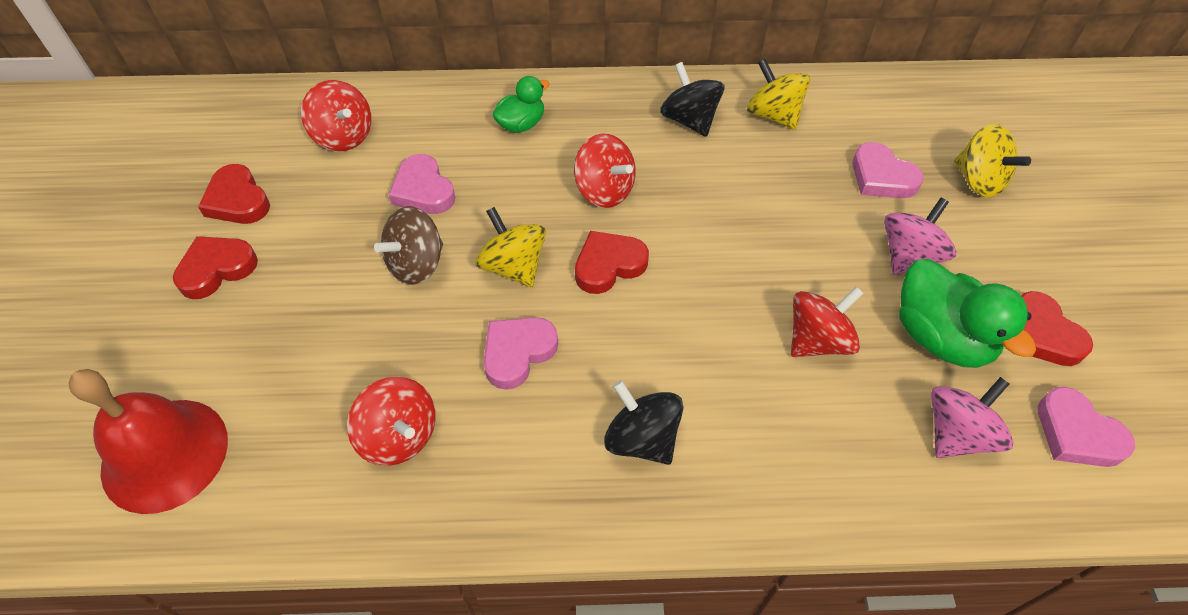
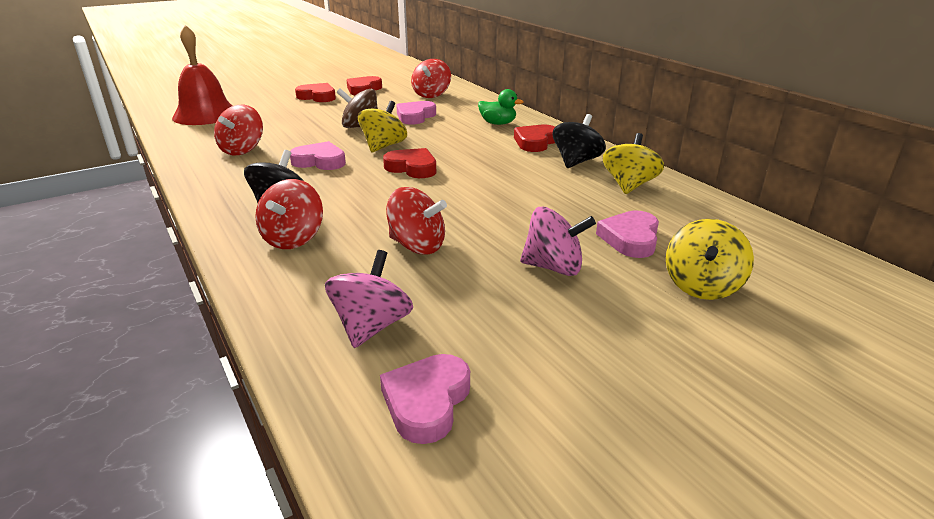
camera: 60 degrees right, 25 degrees down
red spinning top [574,134,636,208] -> red spinning top moved to [255,179,323,249]
green duck [899,259,1036,368] -> none
pink spinning top [931,377,1014,458] -> pink spinning top turned 90 degrees counterclockwise [325,250,413,348]
red heart [1021,291,1093,366] -> red heart moved to [514,125,555,152]

